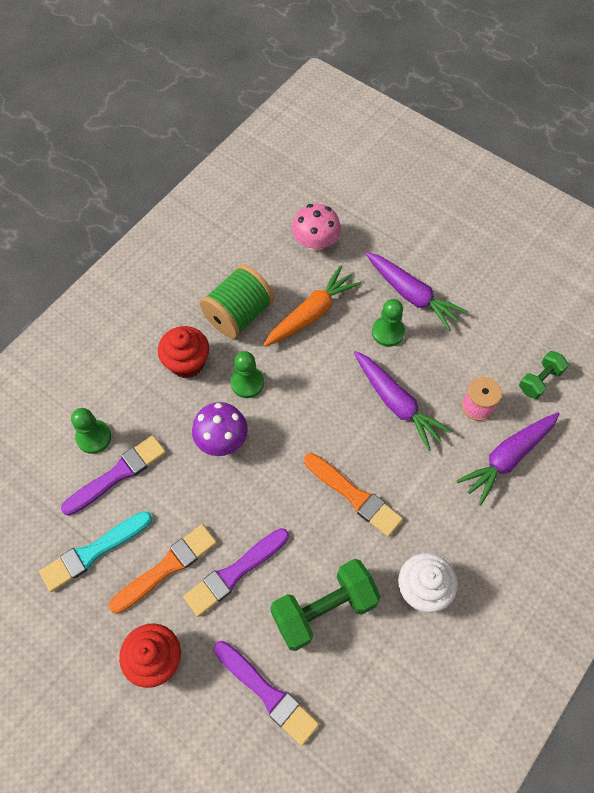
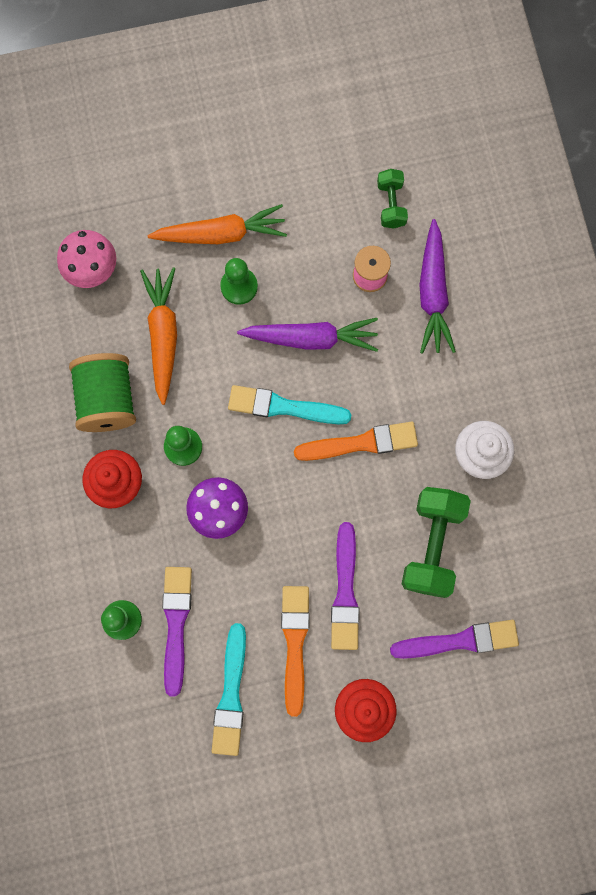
camera: 50 degrees left, 15 degrees up
purple carrot [366,252,468,331] -> orange carrot [147,204,287,244]
none -> turquoise brush [228,385,352,424]

